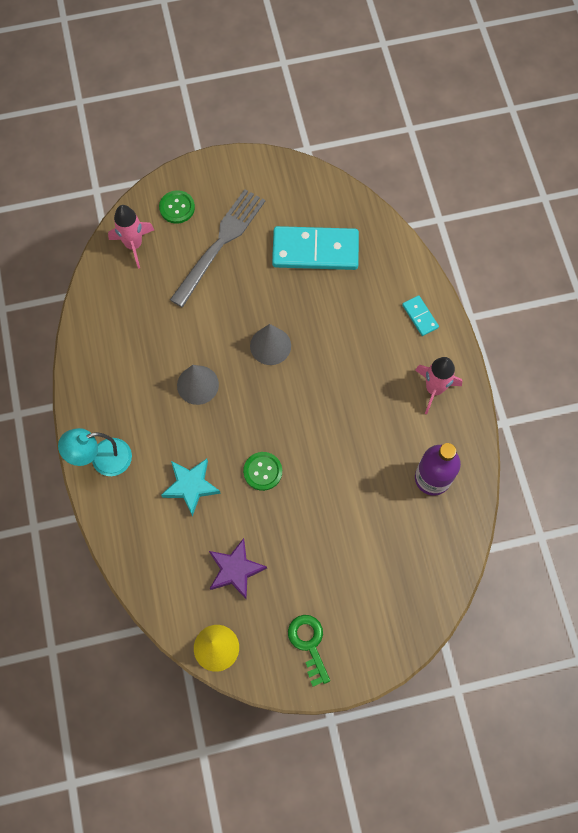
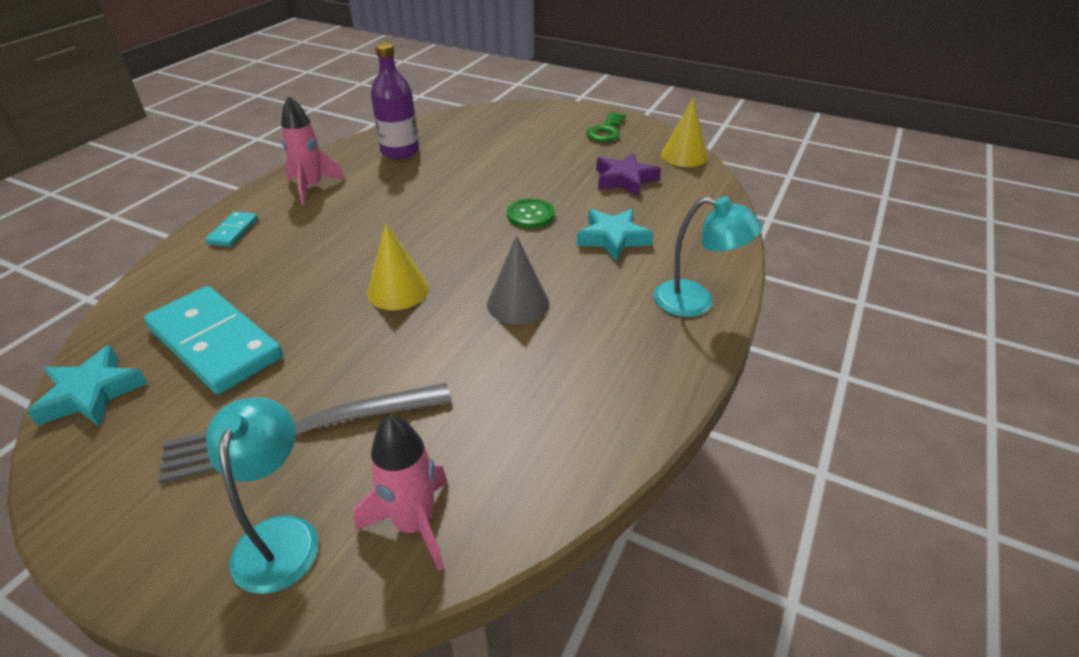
camera: 140 degrees left, 30 degrees down
green button [159,190,195,224] -> turquoise lamp [206,397,318,594]
grey cone [250,324,291,365] -> yellow cone [367,223,429,310]
none -> turquoise star [27,345,148,427]

